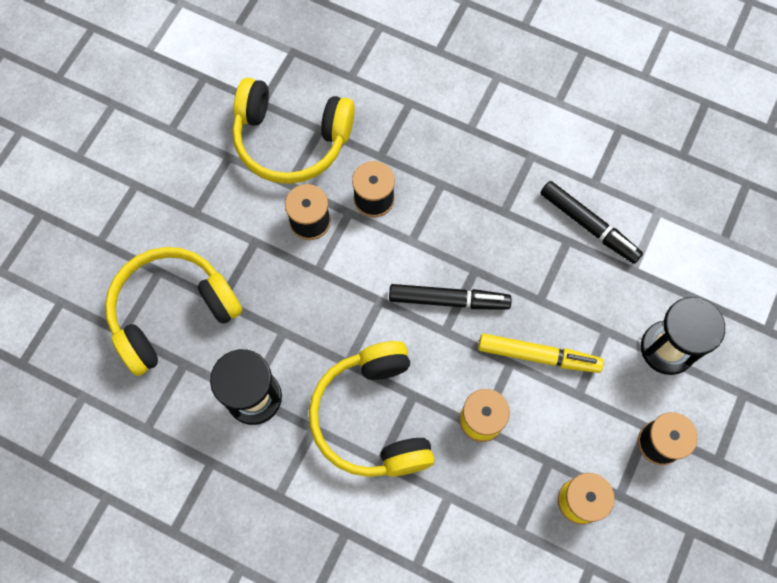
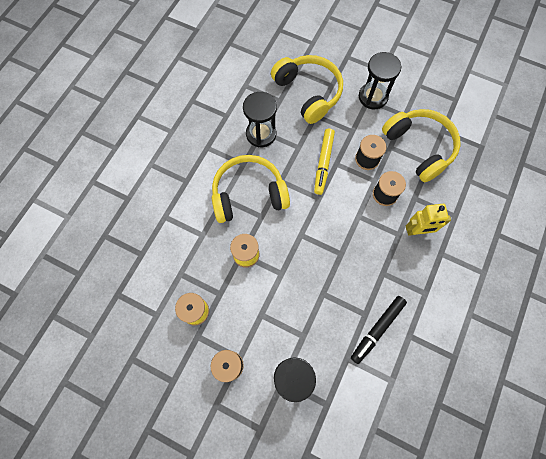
camera: 90 degrees right, 0 degrees up
yellow headphones [232,78,355,184] -> yellow headphones turned 135 degrees clockwise [382,109,461,183]
black marker [389,284,512,310] -> none
yellow marker [478,334,604,373] -> yellow marker moved to [314,128,335,195]
none -> black hourglass [359,52,401,109]
none -> yellow robot [406,204,451,236]

